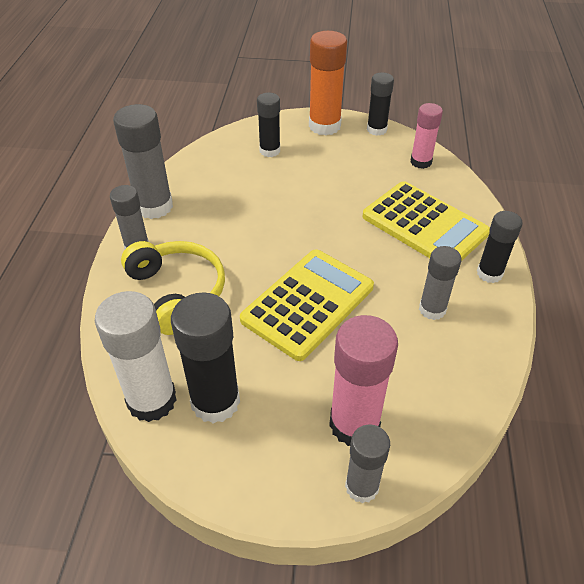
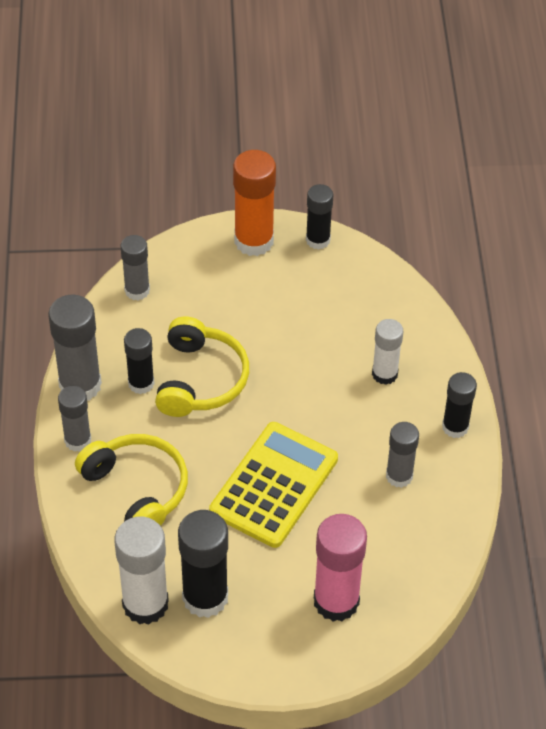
camera: 10 degrees left, 5 degrees up
black glue stick [257,93,280,157] -> black glue stick moved to [124,328,154,394]
grey glue stick [345,424,390,503] -> grey glue stick moved to [120,235,150,300]
yellow calculator [362,181,490,260] -> white glue stick [372,319,403,385]
pink glue stick [410,103,443,169] -> none
none -> yellow headphones [155,317,249,417]

